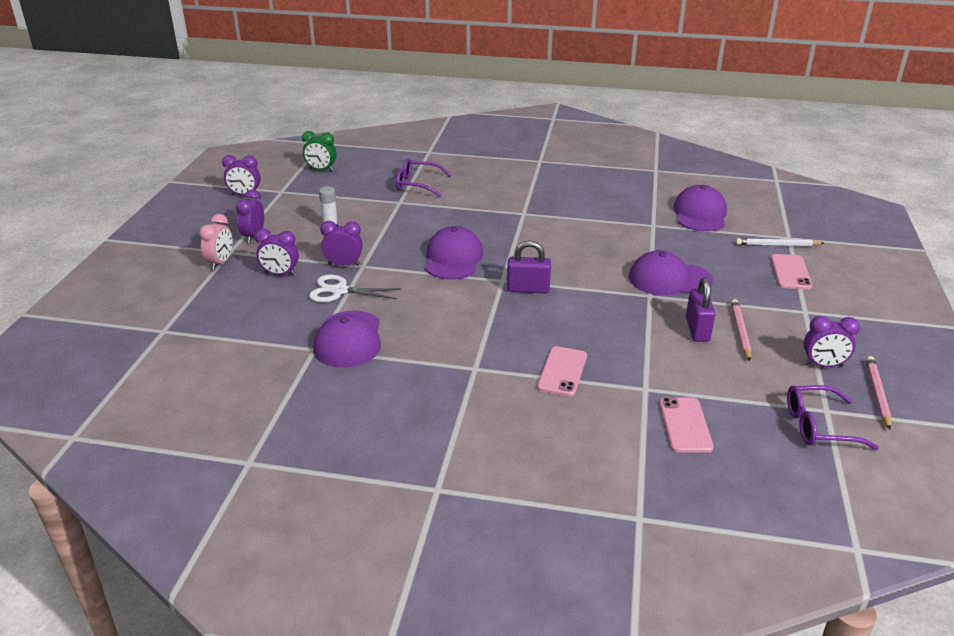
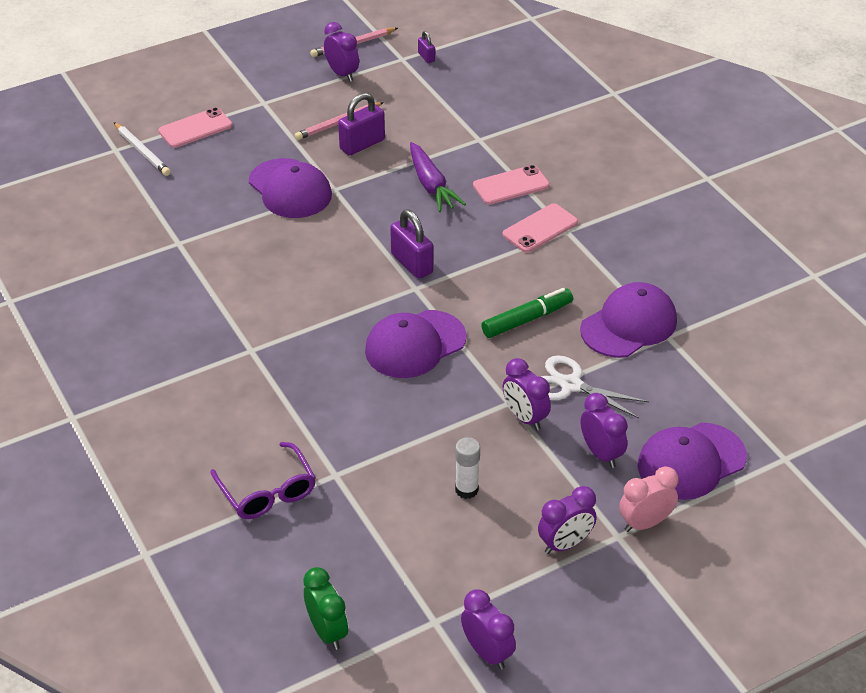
camera: 130 degrees left, 10 degrees up
white scissors [309,274,401,302] -> white scissors turned 150 degrees clockwise [541,355,649,419]
pink phone [659,397,714,453] -> pink phone moved to [503,203,578,253]
purple cap [673,185,727,232] -> purple cap moved to [638,423,747,500]
purple glasses [787,385,879,450] -> purple padlock [418,31,435,63]
none -> purple carrot [410,142,466,212]
none -> green marker [481,288,573,338]

